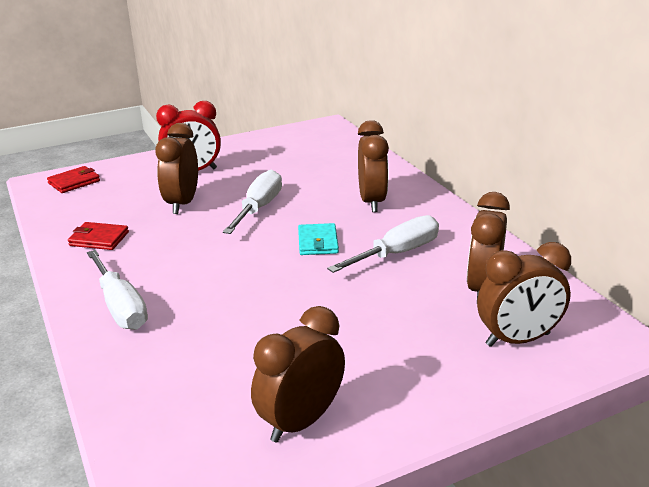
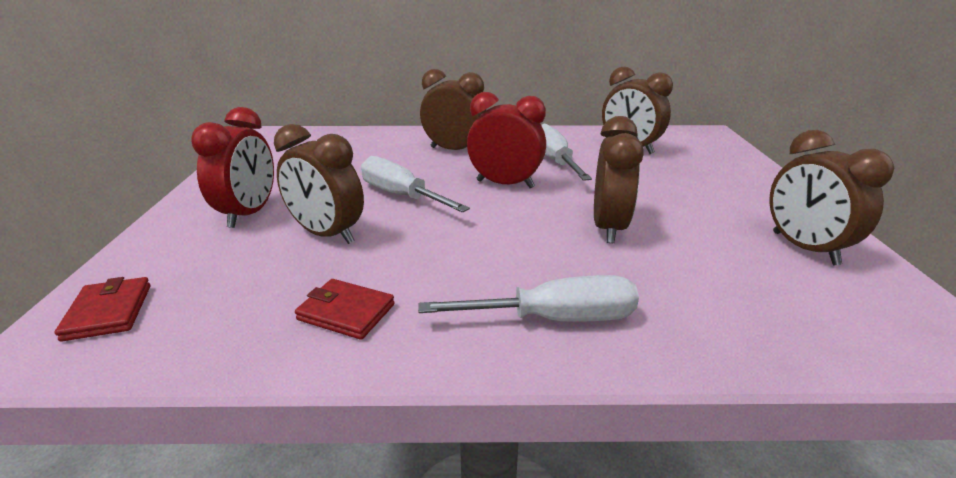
camera: 65 degrees left, 0 degrees up
red wallet [68,222,129,250] -> red wallet turned 75 degrees clockwise [295,279,395,340]
turquoise wallet [298,223,339,255] -> red clock [467,92,546,188]
brown clock [477,242,571,347] -> brown clock moved to [594,116,644,243]

